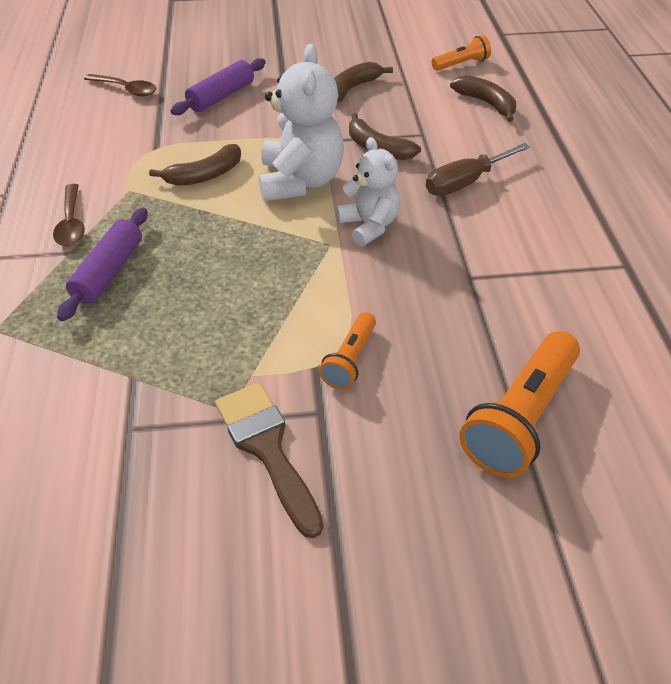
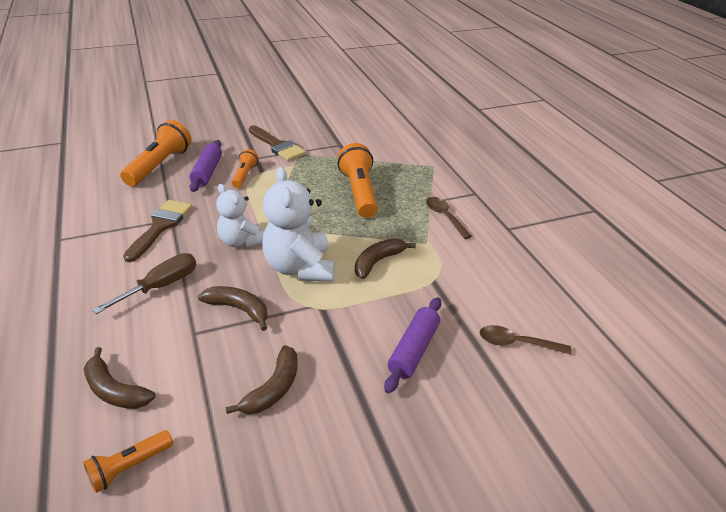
camera: 165 degrees right, 10 degrees down
purple rolling pin [57,208,148,321] -> purple rolling pin moved to [189,140,222,192]
none -> brown brush [123,200,192,262]
none -> orange flashlight [337,143,378,218]

